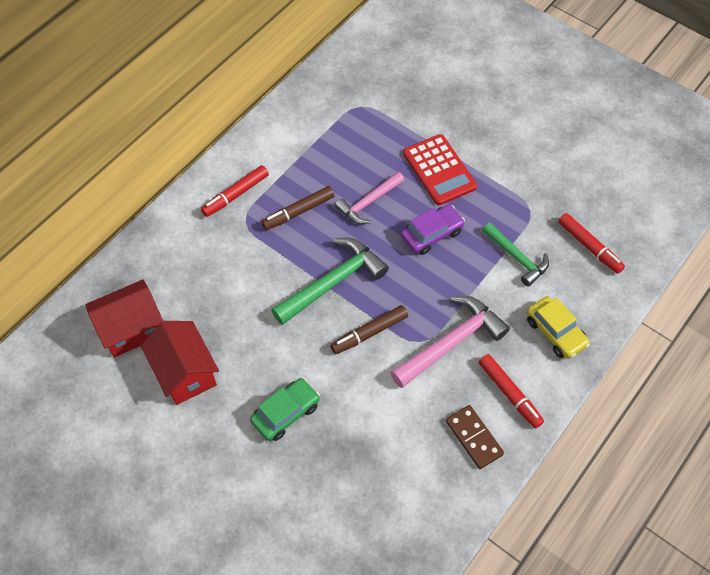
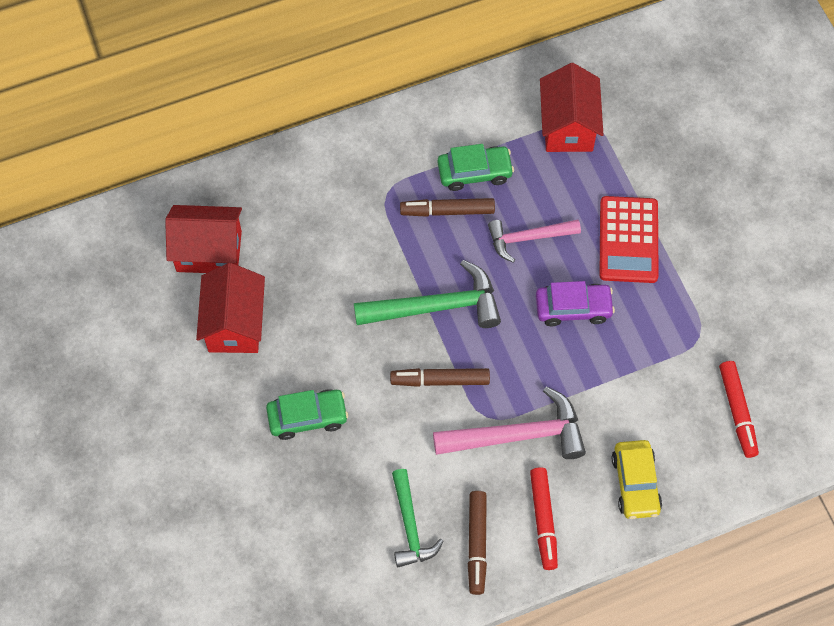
camera: 30 degrees right, 5 degrees up
red marker [201,165,269,217] -> none
brown domino [446,405,504,469] -> brown marker [468,491,487,595]
green hammer [482,223,549,287] -> green hammer moved to [392,469,443,567]
none -> green car [437,144,514,191]
none -> red house [540,63,604,152]

